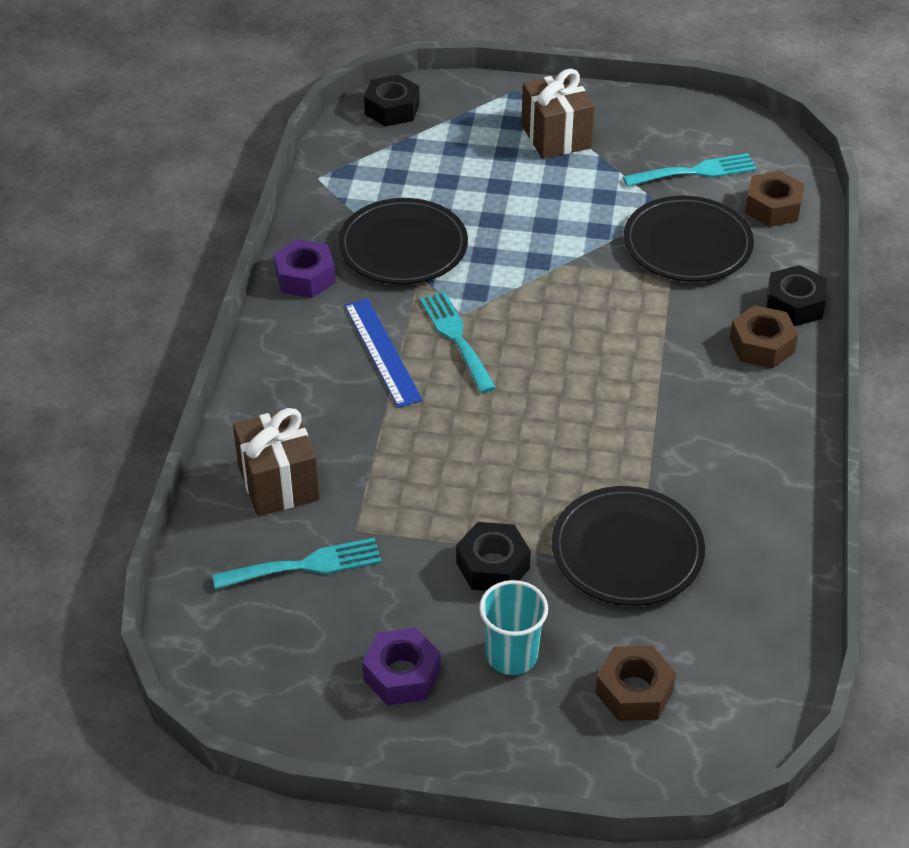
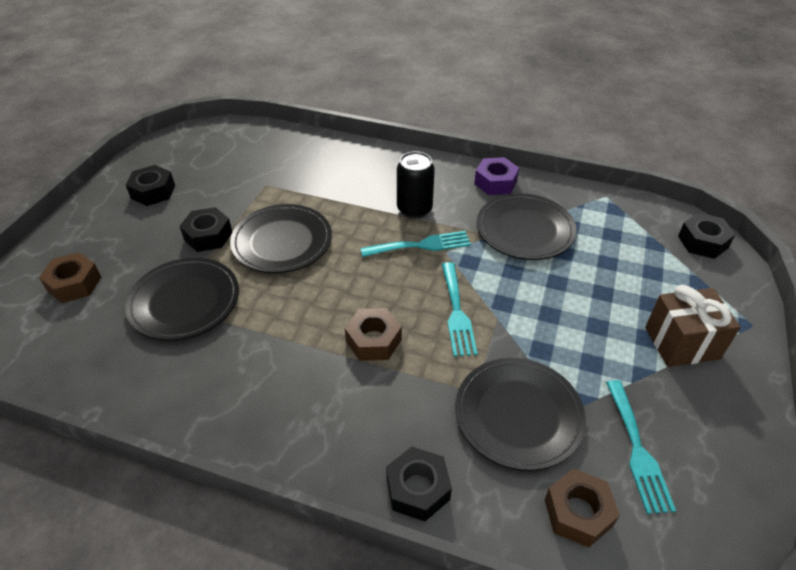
camera: 100 degrees right, 0 degrees up
turquoise fork [212,538,382,590] -> turquoise fork moved to [442,262,478,357]
brown gift [233,408,320,516] -> none
blue ruler [344,298,423,408] -> black can [397,151,435,219]
purple nut [362,628,441,705] -> black nut [126,165,175,206]
turquoise cup [479,580,548,675] -> none
brown nut [730,305,798,368] -> brown nut moved to [345,308,402,361]
none -> black plate [230,204,332,273]

